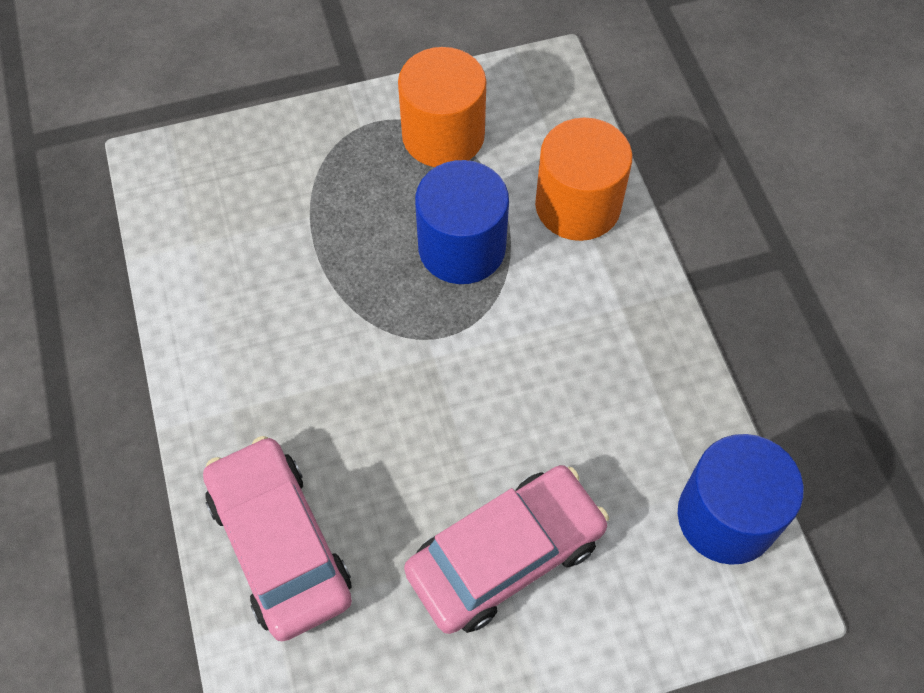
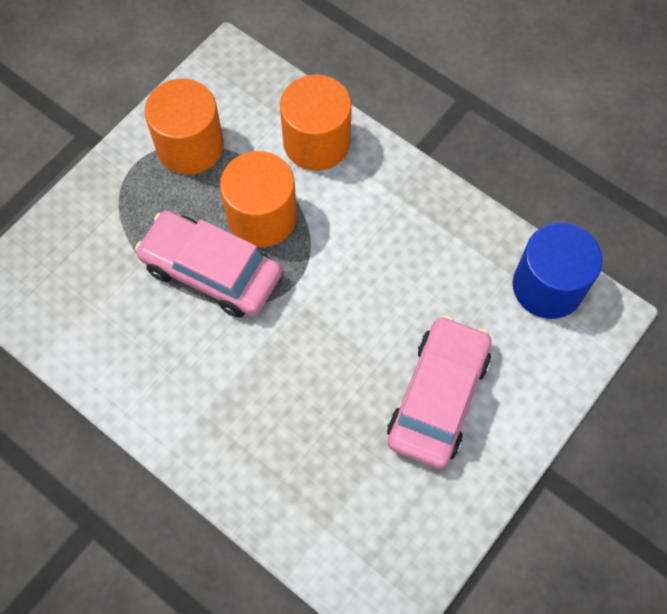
camera: 35 degrees left, 5 degrees up
pink car [203,436,352,641] -> pink car moved to [135,211,282,318]
blue cylinder [415,160,509,284] -> orange cylinder [220,151,297,247]

